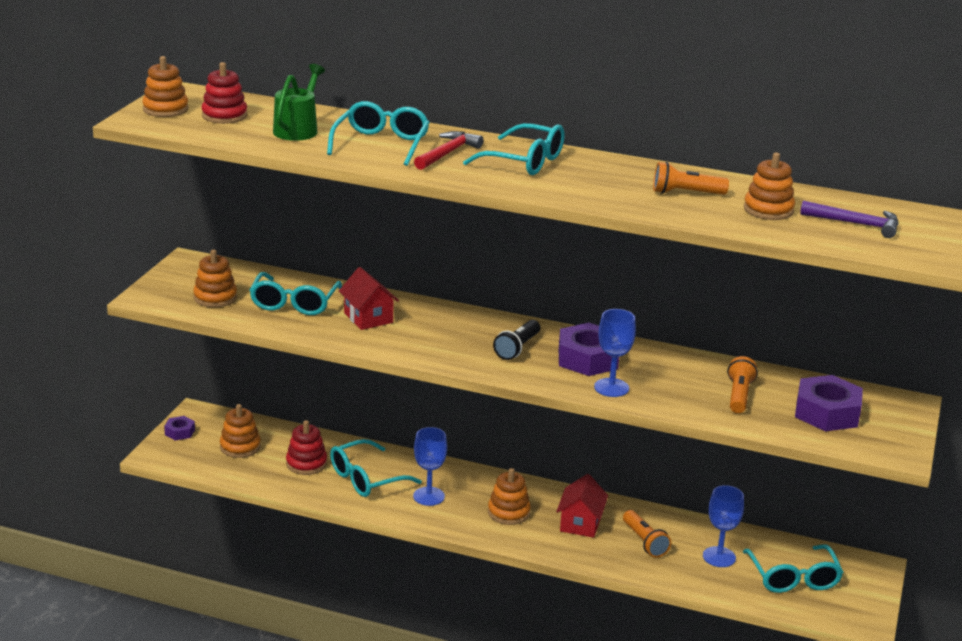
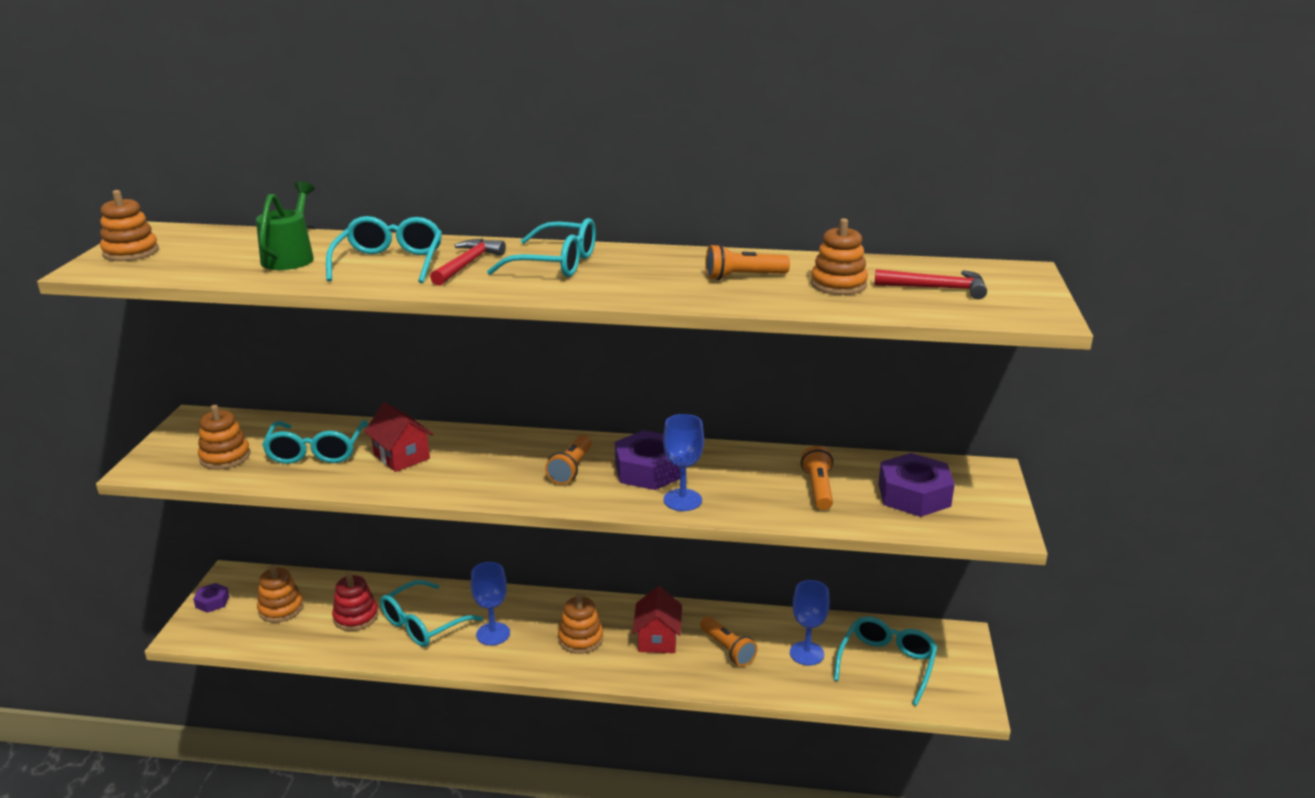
camera: 10 degrees left, 0 degrees up
red stacking toy [201,62,247,124] -> none
black flashlight [493,320,540,360] -> orange flashlight [545,435,592,485]
turquoise glasses [743,545,843,593] -> turquoise glasses turned 135 degrees counterclockwise [834,617,938,706]
purple hammer [800,200,899,238] -> red hammer [874,269,987,299]

